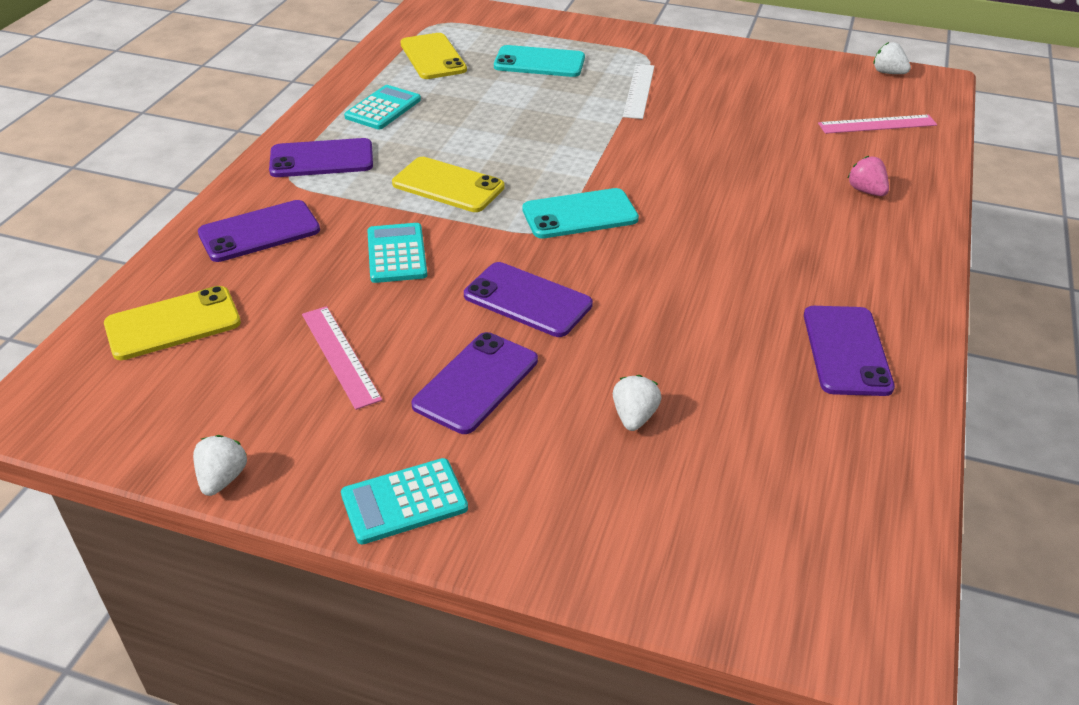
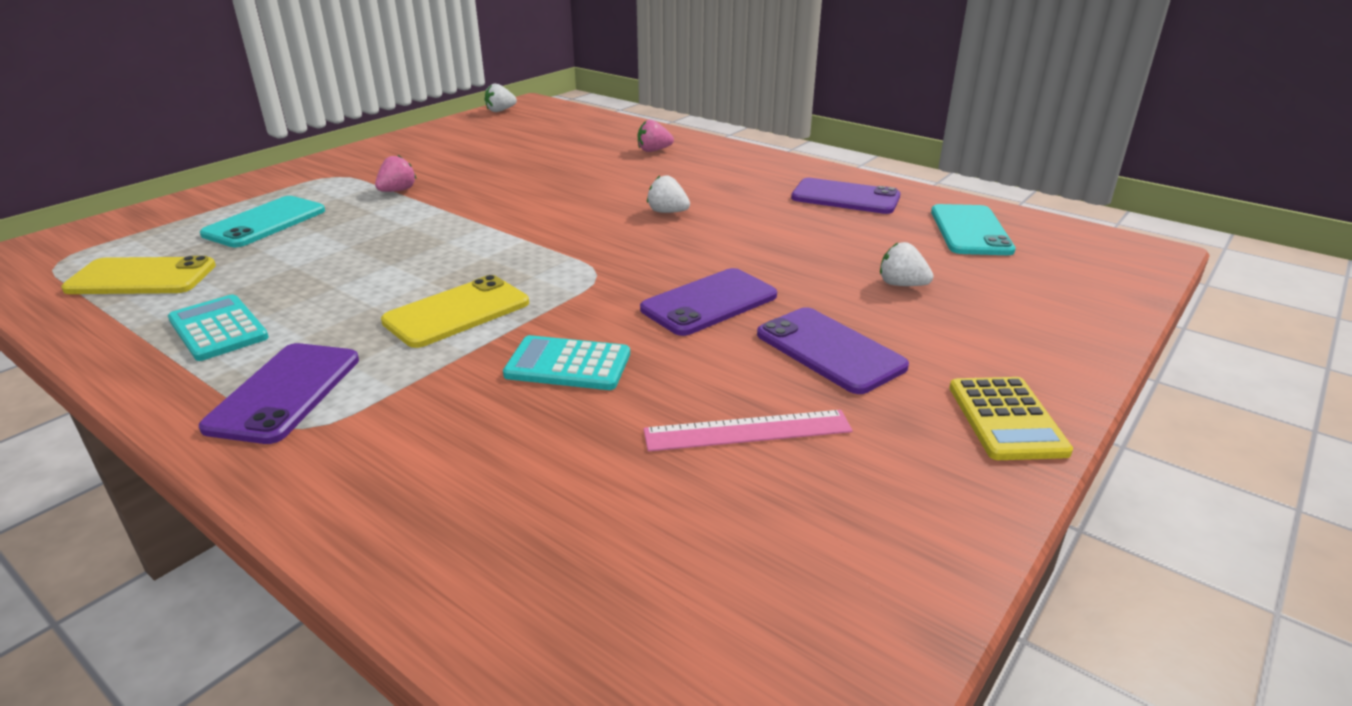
camera: 70 degrees left, 10 degrees down
yellow phone [104,286,241,360] -> none
white strawberry [193,435,247,496] -> white strawberry moved to [647,175,690,213]
purple phone [198,200,320,262] -> none
turquoise calculator [341,458,468,544] -> yellow calculator [949,377,1073,460]
turquoise phone [522,188,639,239] -> turquoise phone moved to [931,204,1016,255]
white ruler [623,64,654,119] -> pink strawberry [375,155,416,192]
pink ruler [818,115,937,134] -> none

